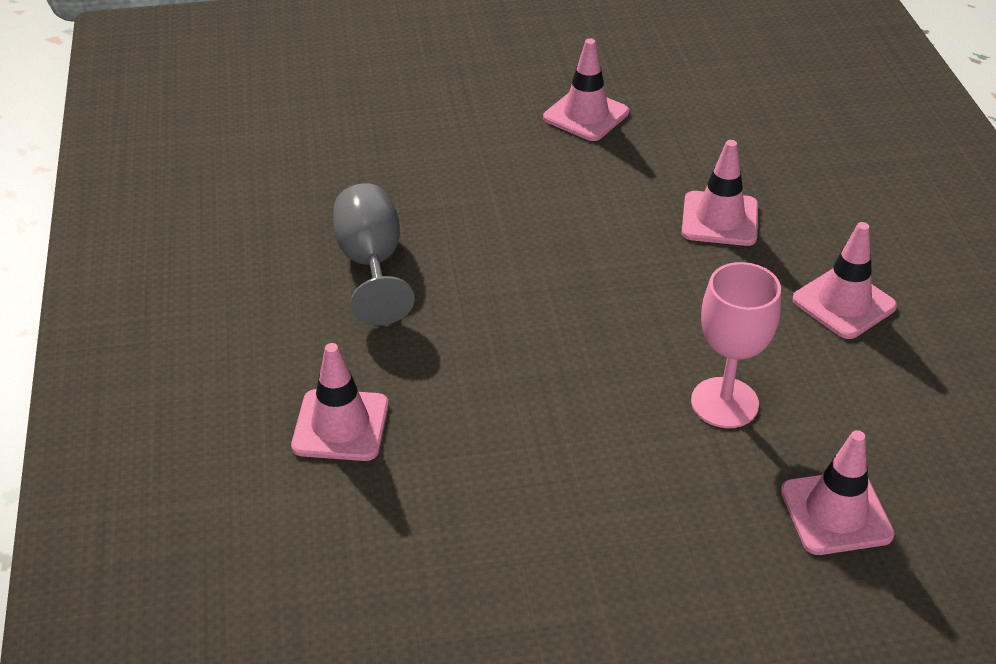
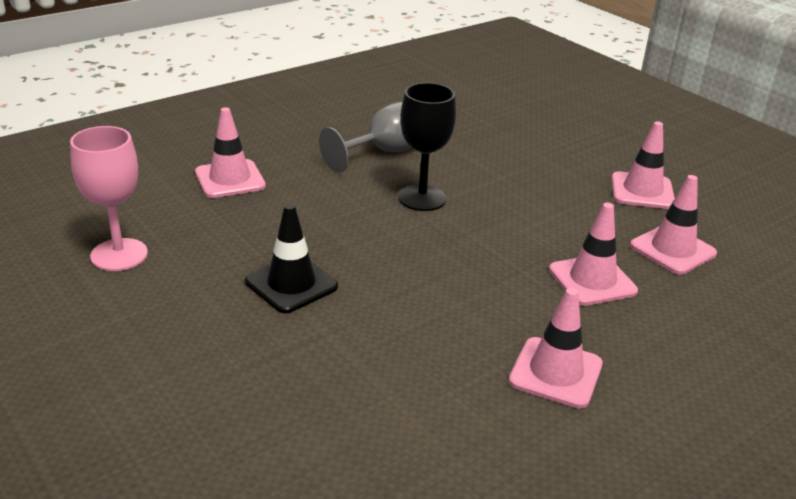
camera: 60 degrees right, 10 degrees down
pink goblet [691,262,781,428] -> pink goblet moved to [70,126,148,271]
pink traffic cone [781,430,895,555] -> pink traffic cone moved to [630,175,717,275]
none -> black traffic cone [245,204,338,313]
none -> black goblet [398,83,456,211]

